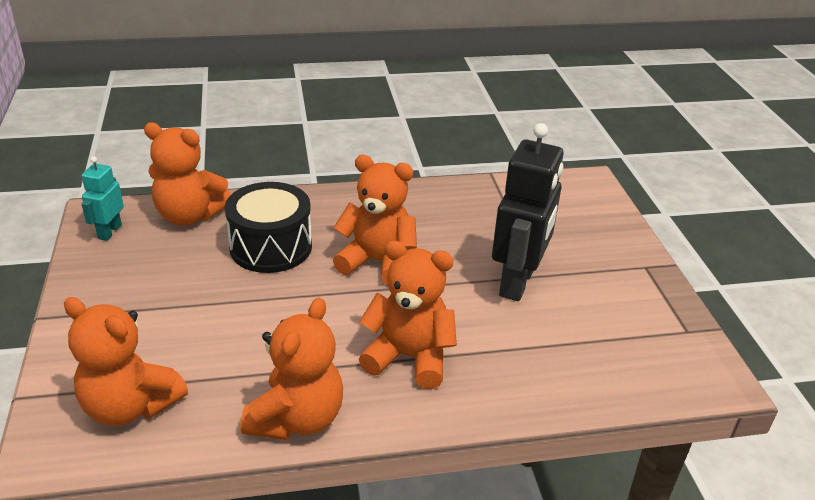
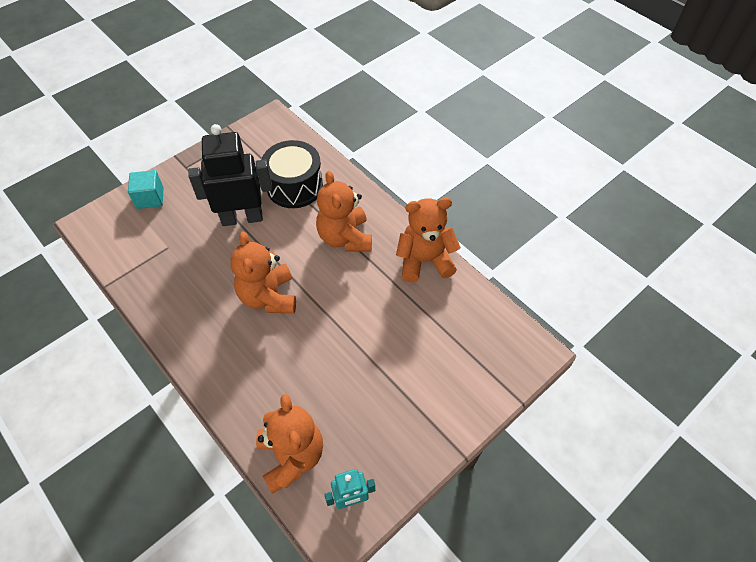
camera: 120 degrees left, 20 degrees up
orange teddy bear [64,297,188,426] -> none
black drum [225,182,312,273] -> black drum moved to [262,140,323,208]
none -> turquoise cube [128,170,164,209]

